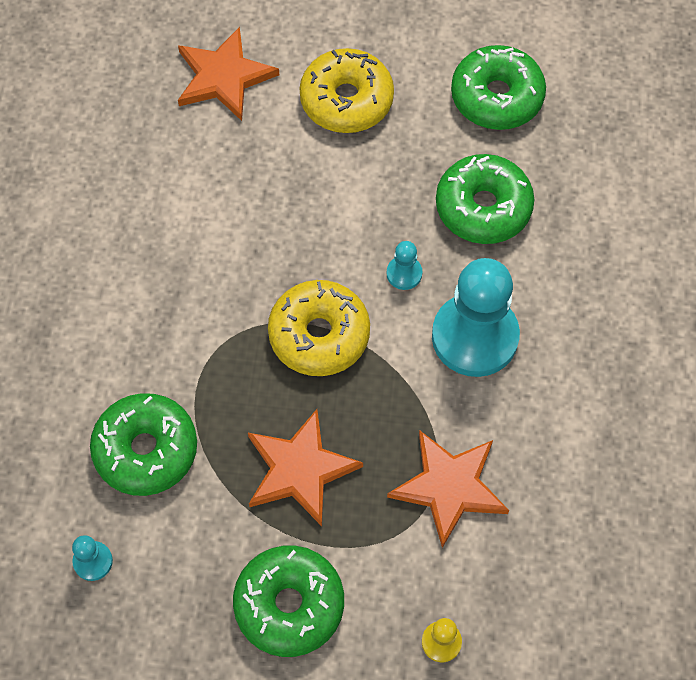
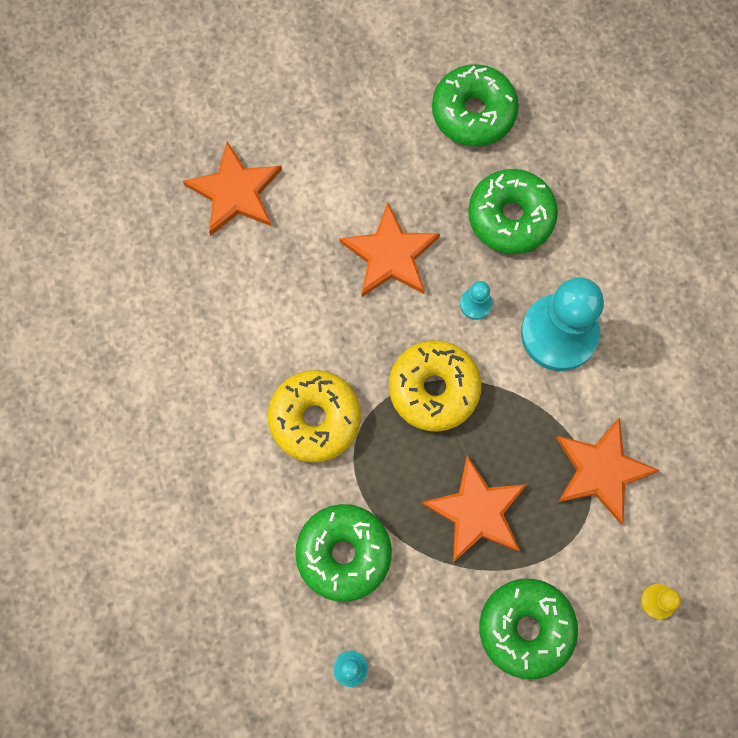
camera: 25 degrees left, 10 degrees up
yellow donut [299,48,394,133] -> yellow donut moved to [268,370,361,462]
none -> orange star [339,203,440,297]

